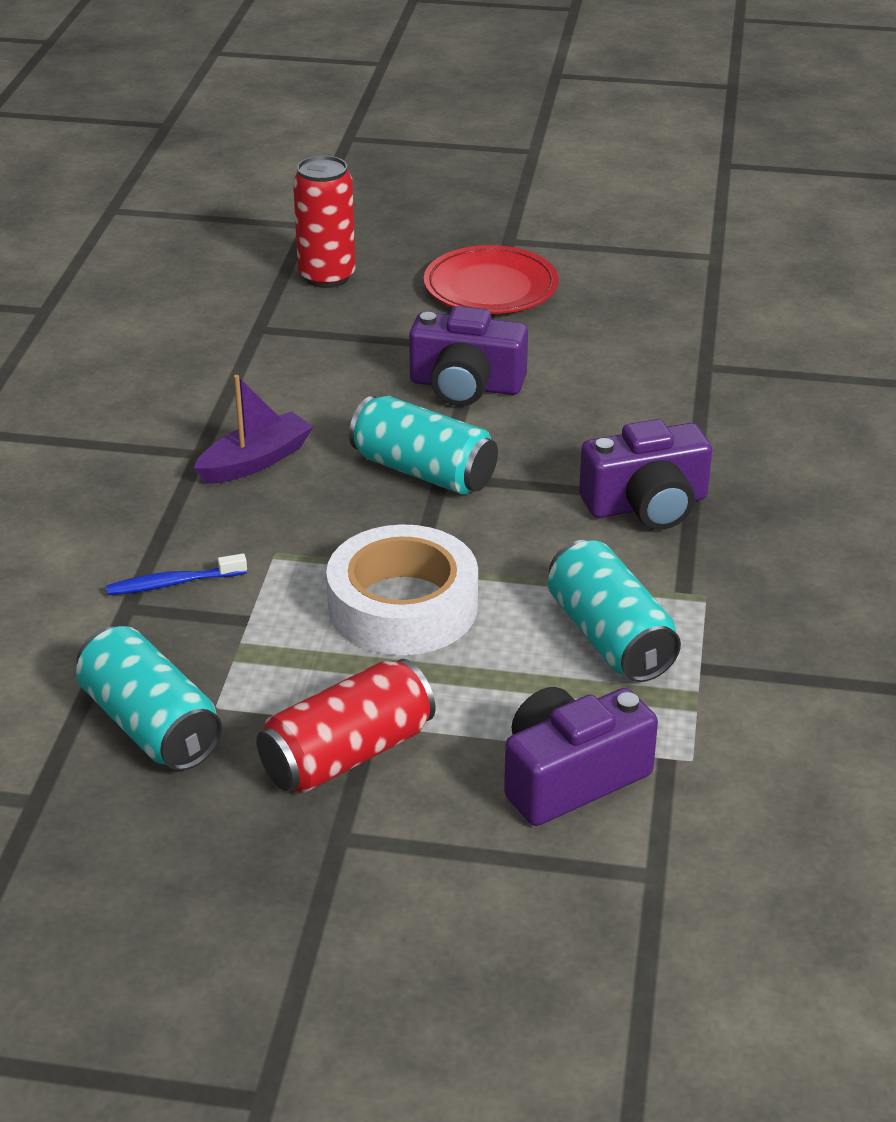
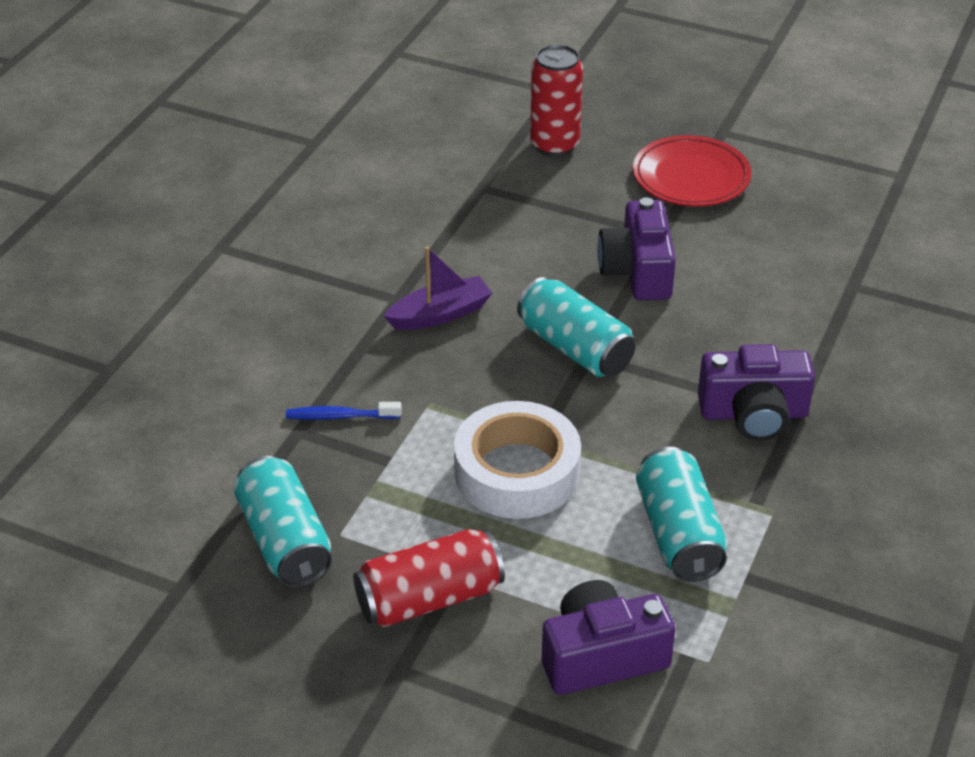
camera: 15 degrees right, 5 degrees up
purple camera [409,306,528,406] -> purple camera turned 60 degrees clockwise [597,197,676,300]

